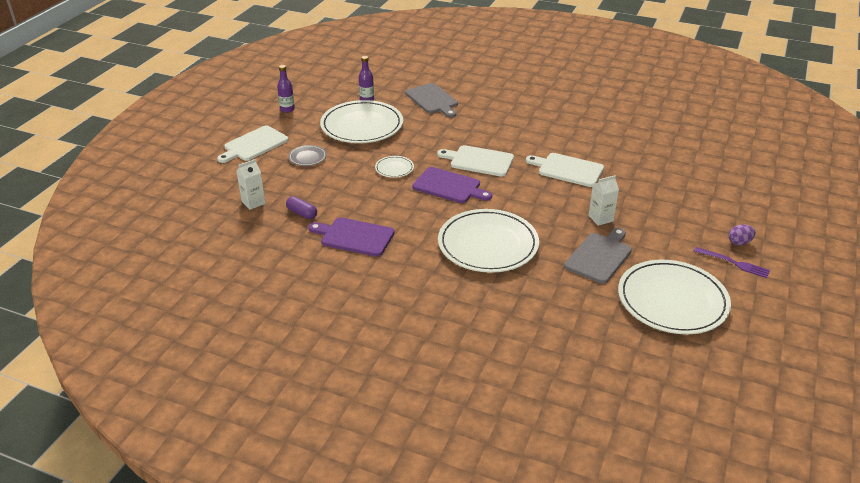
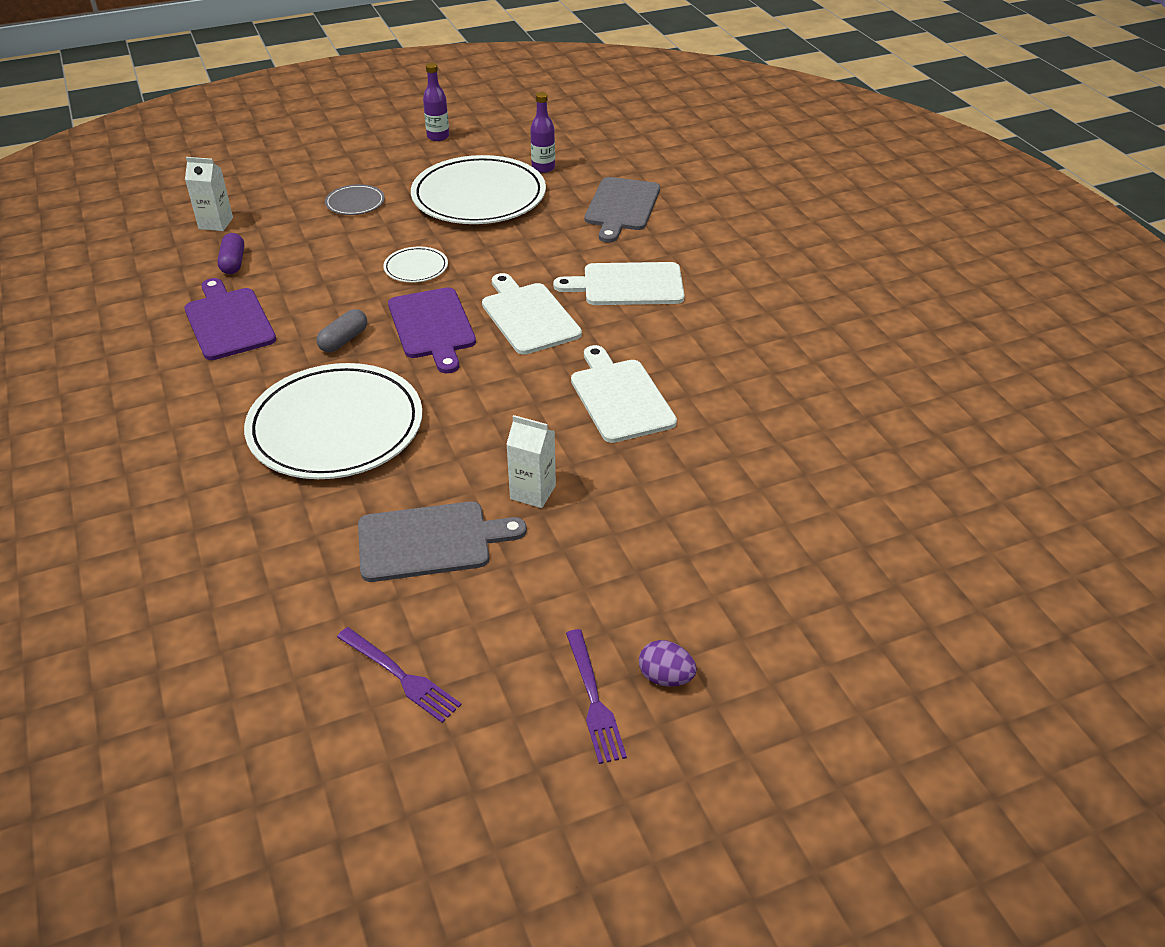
camera: 45 degrees right, 5 degrees up
white cutting board [217,125,289,163] -> white cutting board moved to [553,262,685,305]
white plate [618,260,731,334] -> purple fork [337,627,461,723]
none -> grey capsule [316,309,367,353]

